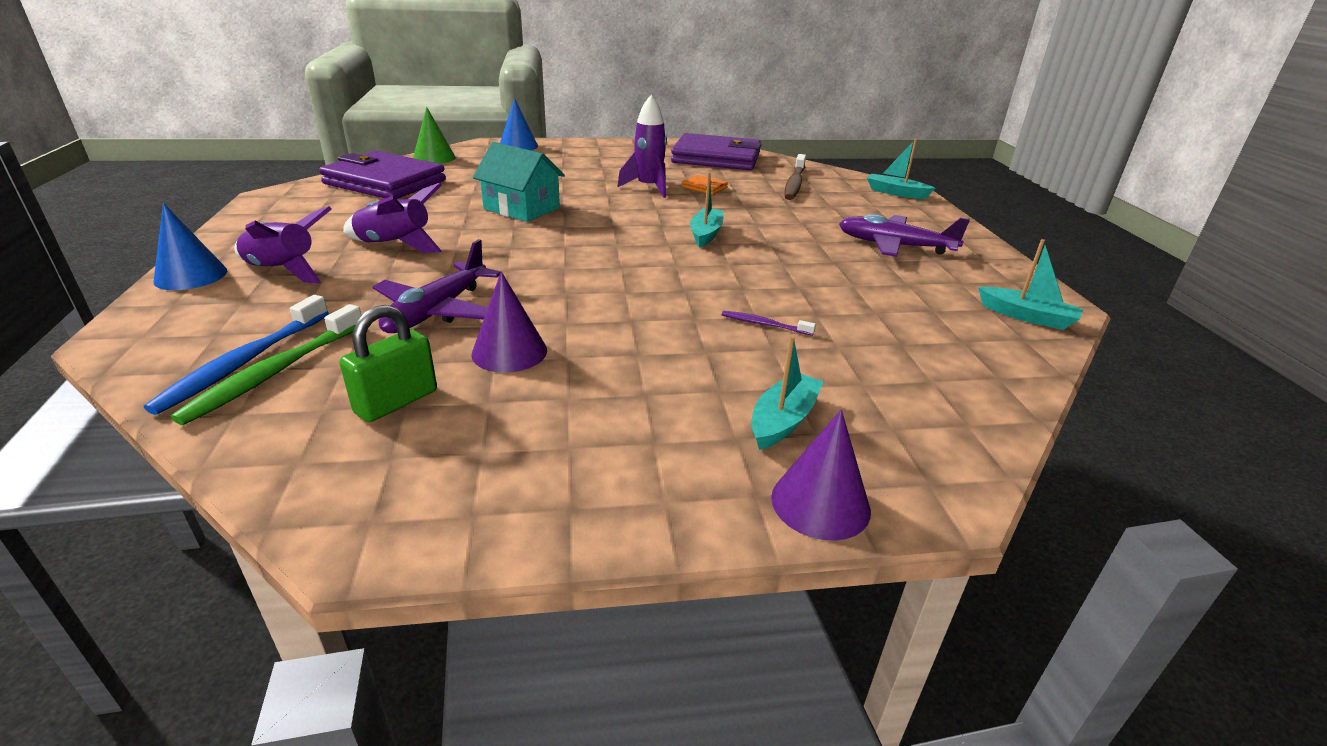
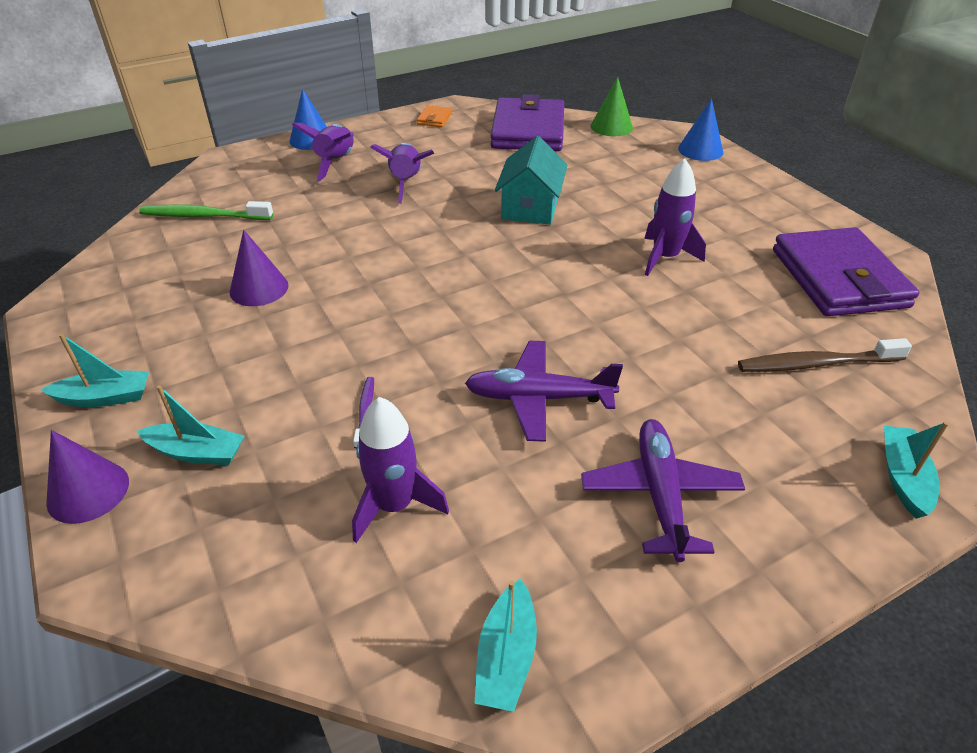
camera: 70 degrees right, 10 degrees up
blue toothbrush [144,295,329,415] -> none
green padlock [339,305,437,422] -> none
purple plane [373,239,501,333] -> purple plane moved to [465,341,623,442]
orange wallet [682,175,728,195] -> orange wallet moved to [417,105,452,127]
turquoise boat [690,172,723,248] -> turquoise boat moved to [40,334,149,407]
none -> purple rocket [352,397,449,543]

